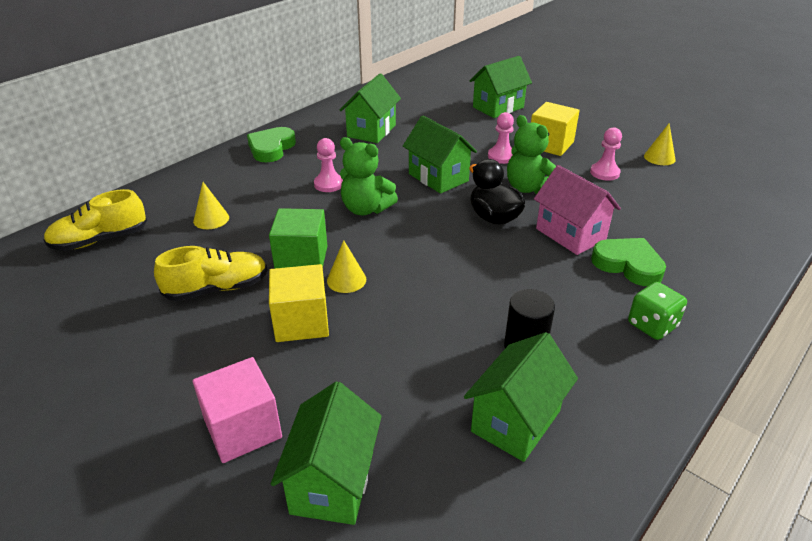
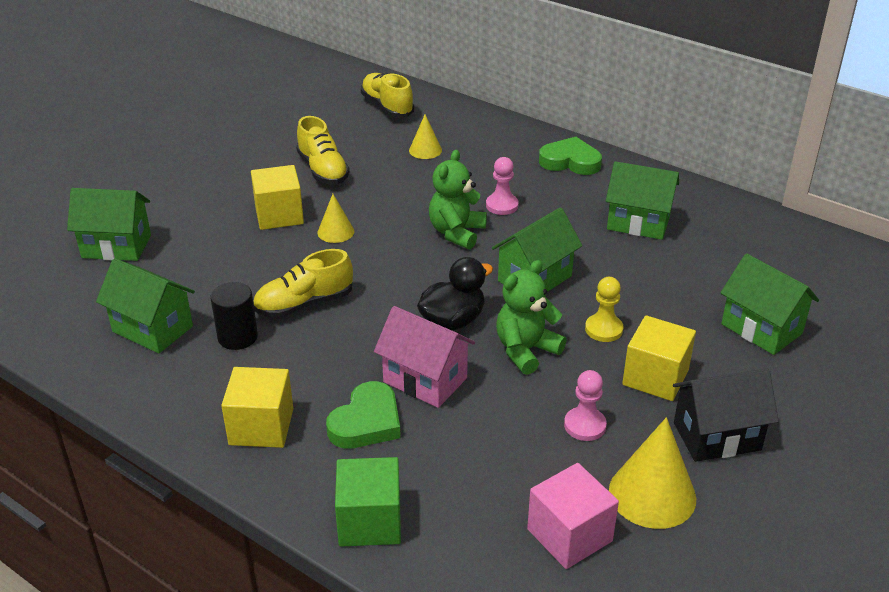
camera: 85 degrees right, 0 degrees up
pink cube [193,357,282,463] -> pink cube moved to [527,463,619,569]
green cube [269,208,327,269] -> green cube moved to [335,457,401,547]
pink pawn [488,112,514,164] -> yellow pawn [585,277,624,342]
pink house [534,165,621,255] -> pink house turned 75 degrees clockwise [374,306,475,408]
green dice [628,282,687,340] -> yellow cube [221,367,293,448]
yellow cone [644,123,676,165] -> yellow cone [609,417,696,529], size x1.77
none -> yellow shoe [253,249,353,318]
none -> black house [673,368,779,462]

